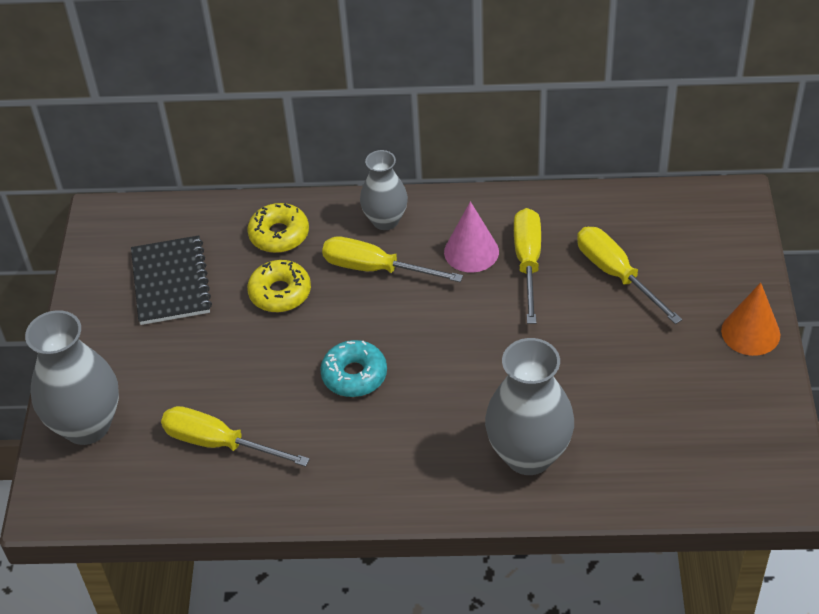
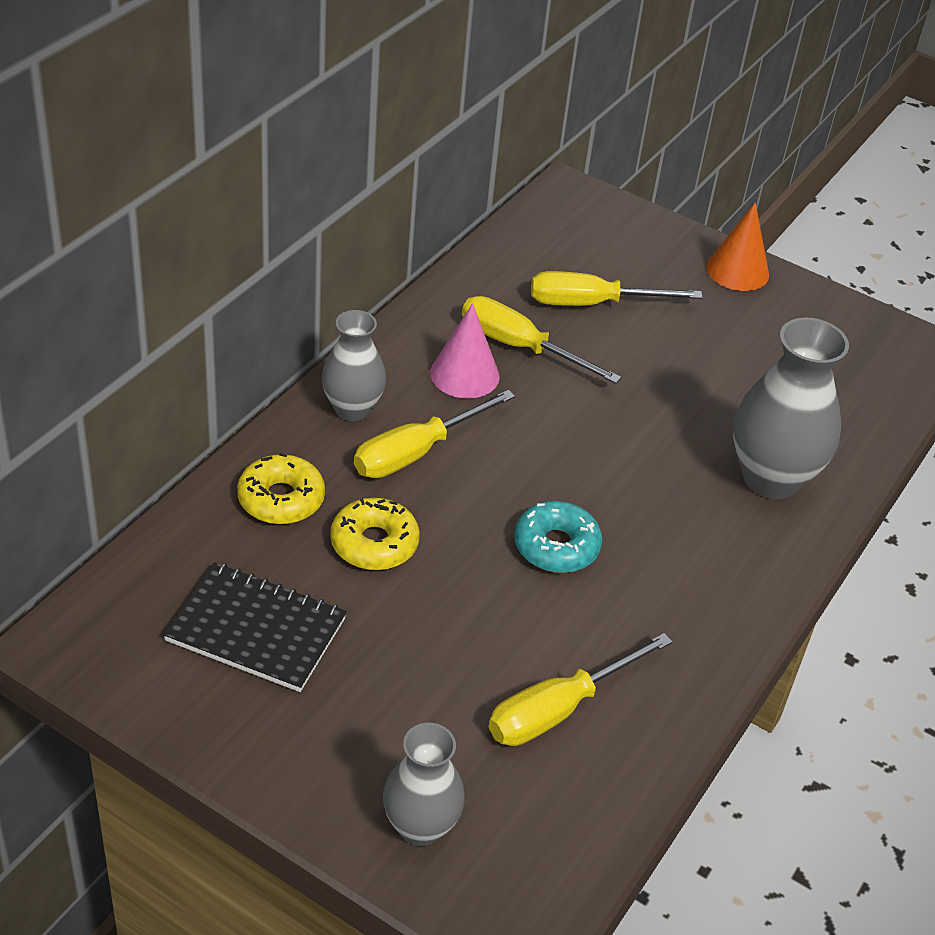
camera: 65 degrees left, 5 degrees down
grey vase [25,310,119,445] -> grey vase [383,723,465,846], size x0.62

